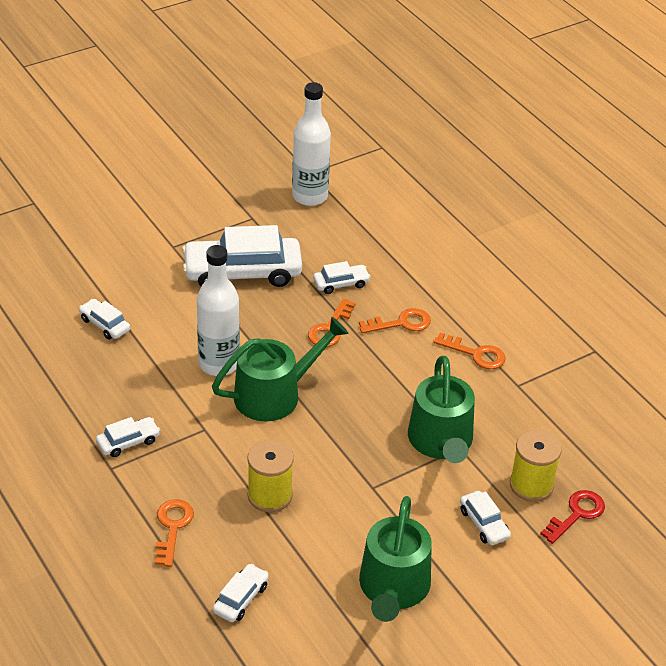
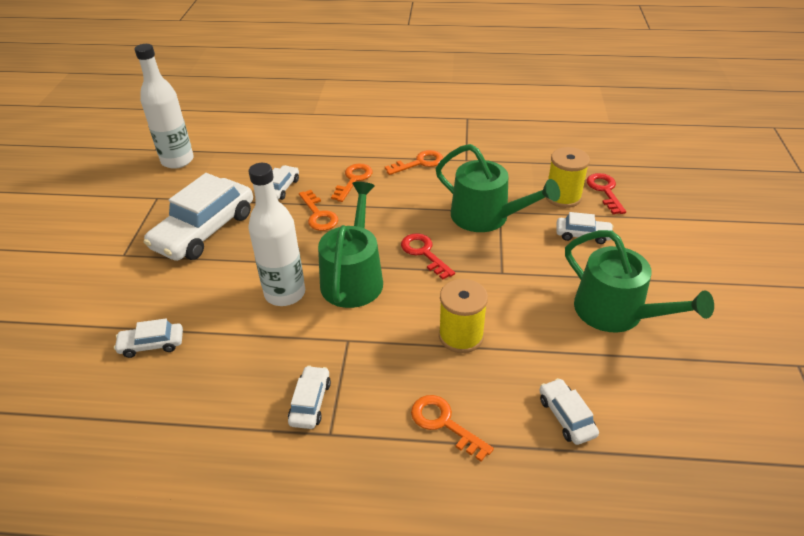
camera: 50 degrees left, 0 degrees up
none -> red key [401,233,455,280]

